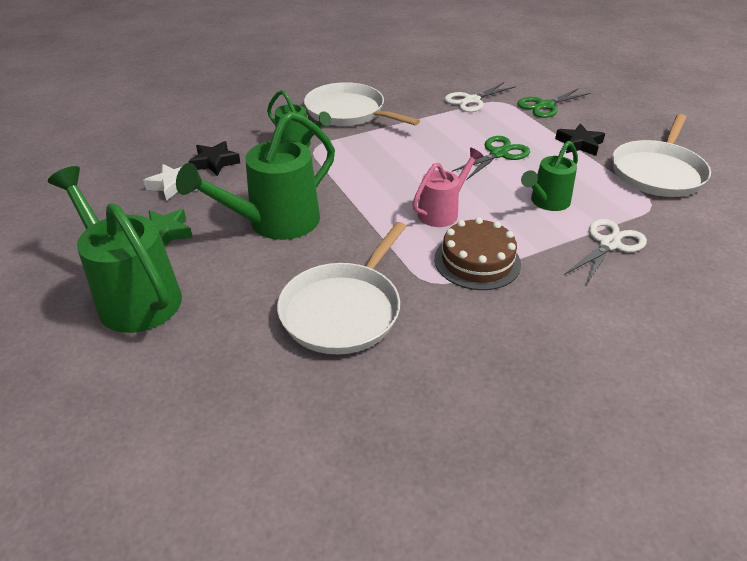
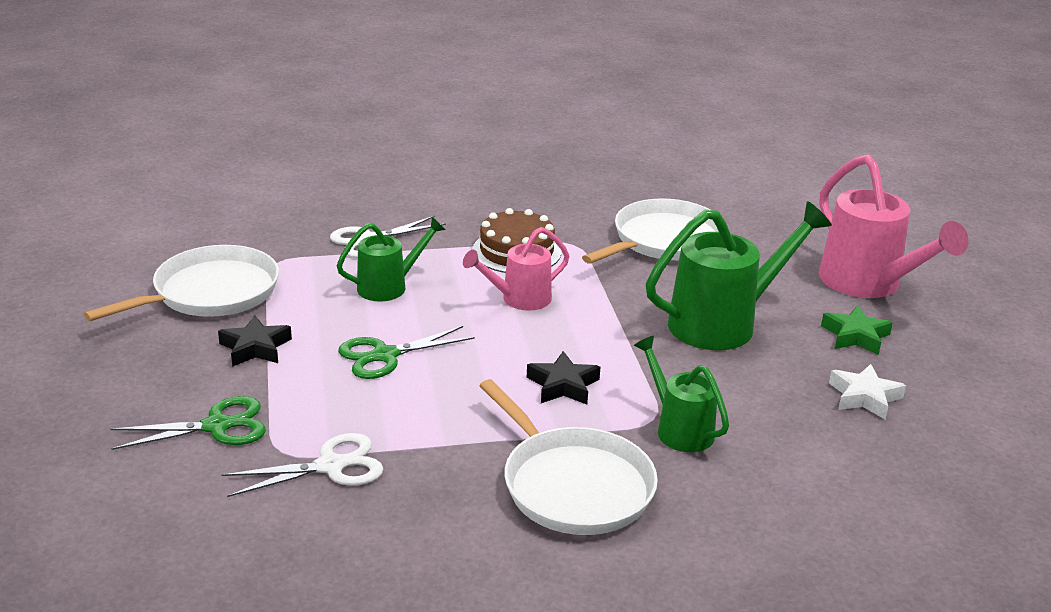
camera: 165 degrees left, 10 degrees down
green watering can [48,166,182,333] -> pink watering can [819,154,969,298]
black star [189,141,240,176] -> black star moved to [527,351,600,404]

